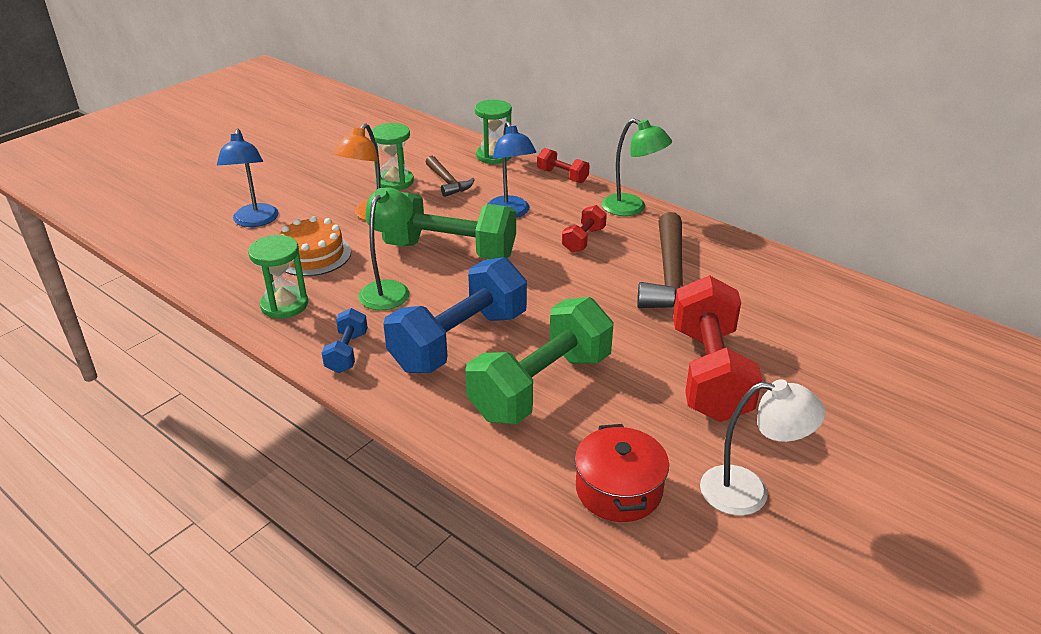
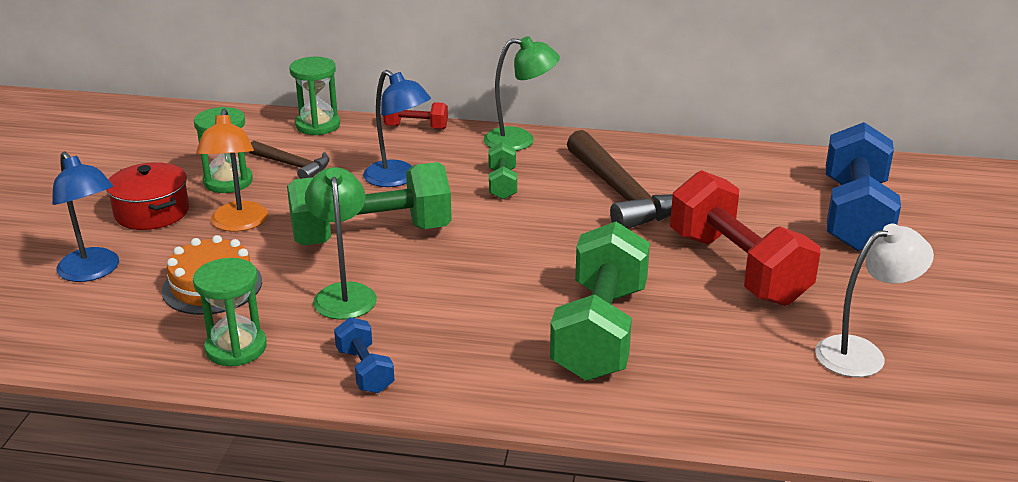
camera: 30 degrees left, 5 degrees down
blue dumbbell [383,257,527,373] -> blue dumbbell moved to [826,122,901,251]
red dumbbell [562,205,607,253] -> green dumbbell [488,142,517,199]
red pot [575,424,669,522] -> red pot moved to [106,162,189,230]

